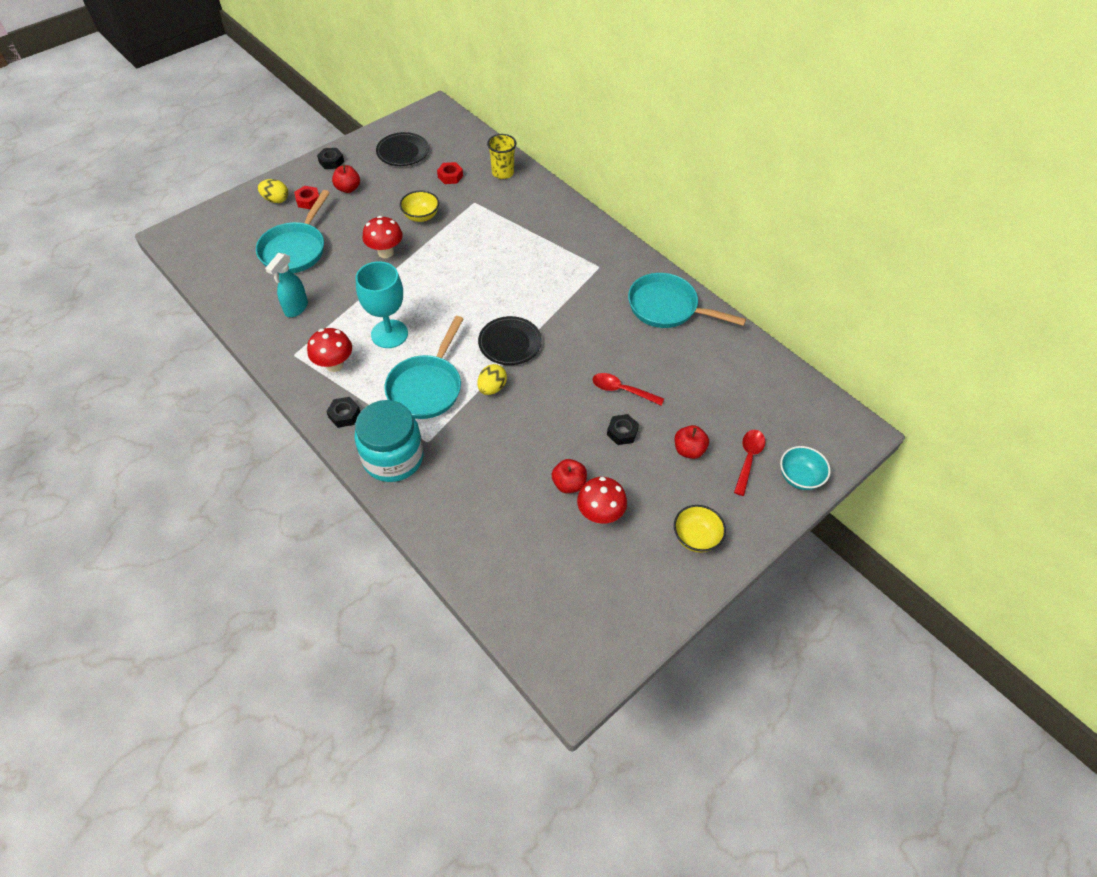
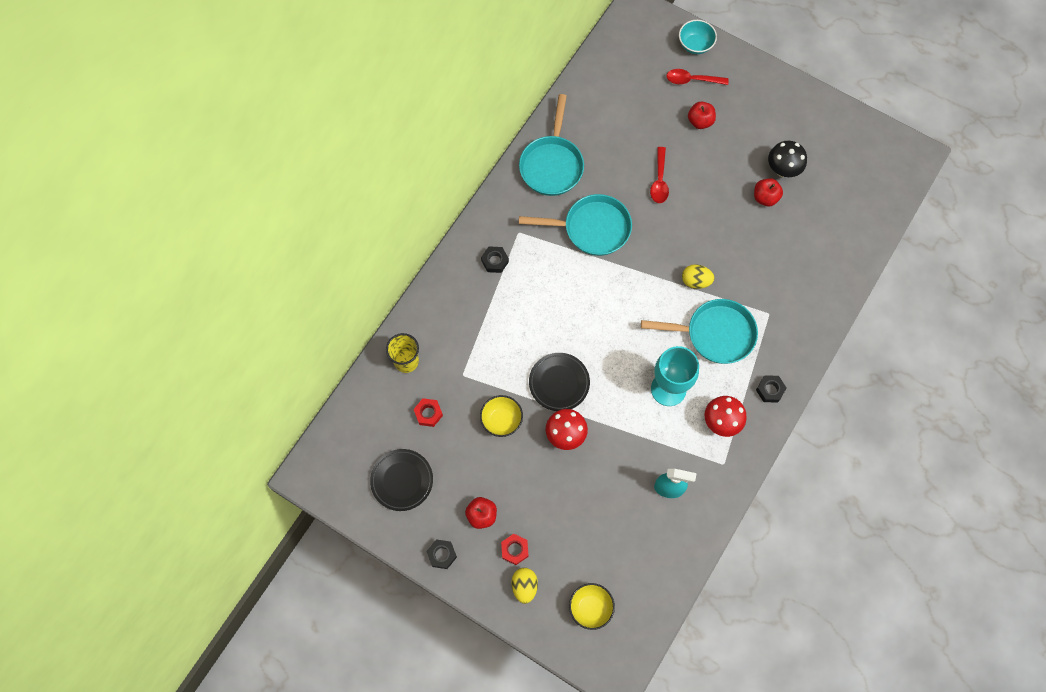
camera: 105 degrees left, 15 degrees up
turquoise pan [256,190,330,273] -> turquoise pan moved to [519,194,632,256]
turquoise jar [354,400,423,482] -> none
black plate [478,316,542,365] -> black plate moved to [529,353,590,411]
red mushroom [577,477,627,524] -> black mushroom [768,141,807,177]
black nut [607,414,639,445] -> black nut moved to [481,246,509,273]
yellow bowl [674,505,726,553] -> yellow bowl moved to [569,583,615,630]

